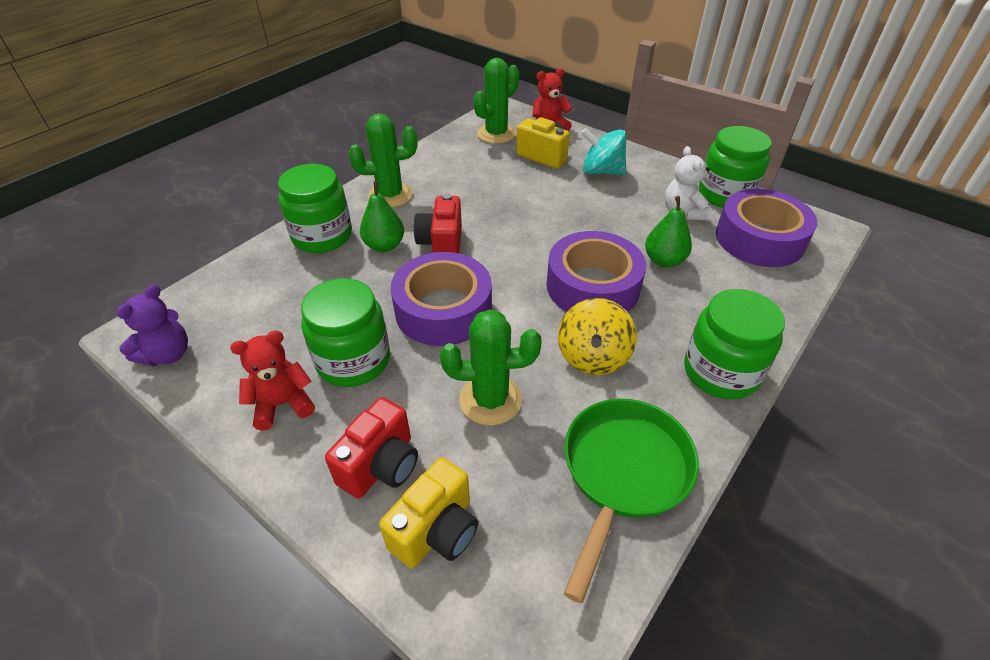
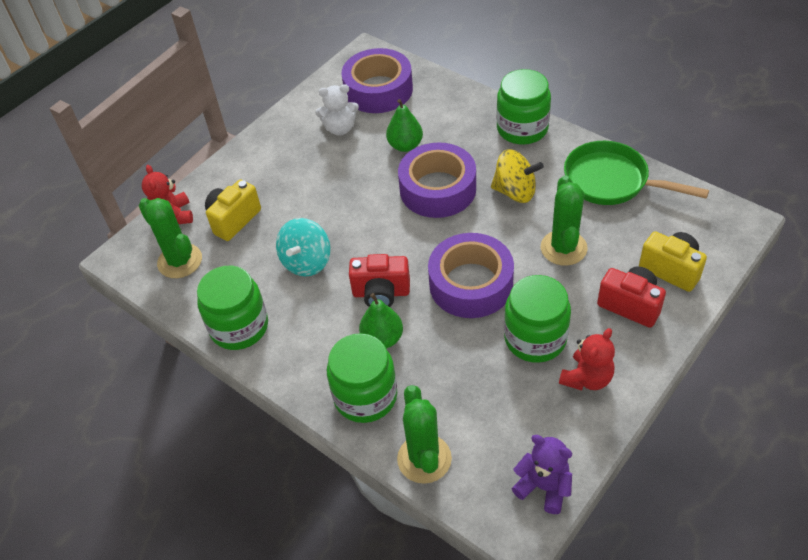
camera: 85 degrees left, 5 degrees up
red teddy bear [230,330,315,431] -> red teddy bear turned 120 degrees counterclockwise [559,328,615,391]
green cactus [349,114,417,208] -> green cactus moved to [397,385,452,484]
turquoise spinning top [581,128,627,175] -> turquoise spinning top moved to [276,218,330,276]
green jar [699,126,772,208] -> green jar moved to [197,266,268,350]

